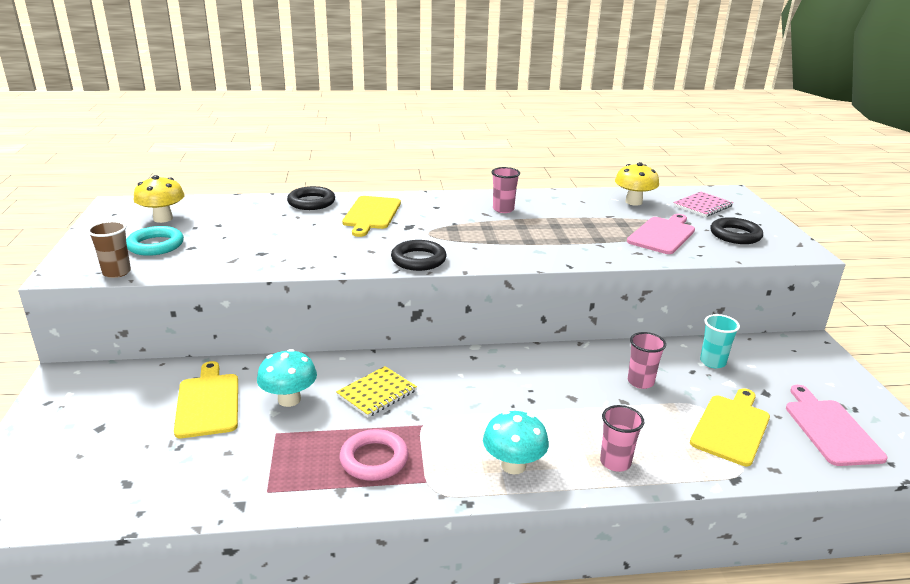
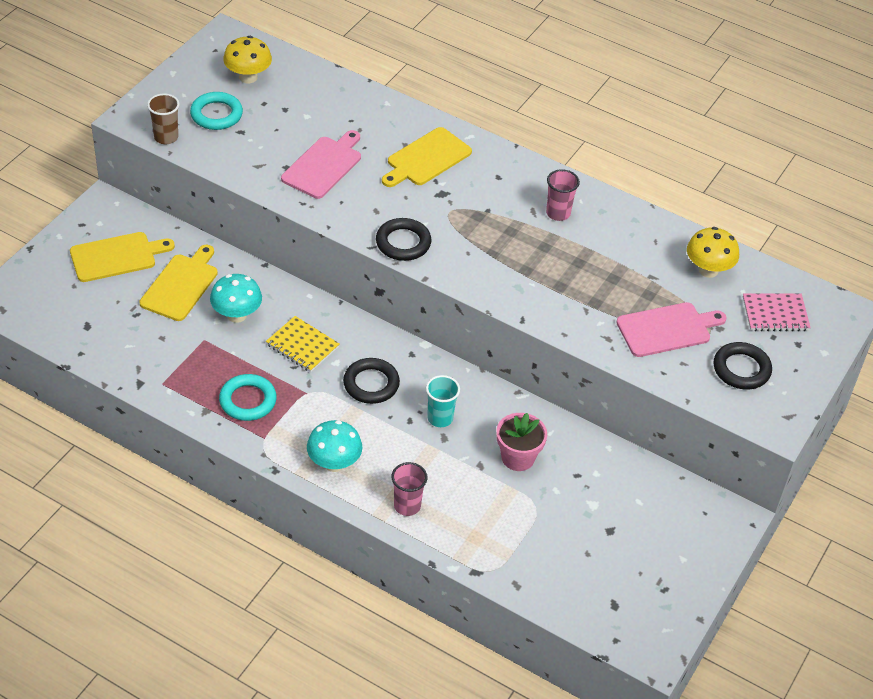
camera: 35 degrees right, 20 degrees up
black ring [287,186,335,210] -> black ring moved to [343,358,400,404]
yellow notebook [336,366,417,417] -> yellow notebook turned 45 degrees clockwise [266,316,339,372]
pink ring [340,429,409,481] -> turquoise ring [219,374,277,421]
pink cup [628,332,666,389] -> pink flower pot [496,413,547,471]
yellow cutting board [690,388,770,466] -> yellow cutting board moved to [70,232,175,282]
turquoise cup [700,314,740,369] -> turquoise cup moved to [426,375,460,427]
pink cutting board [786,385,888,466] -> pink cutting board moved to [281,130,361,199]

